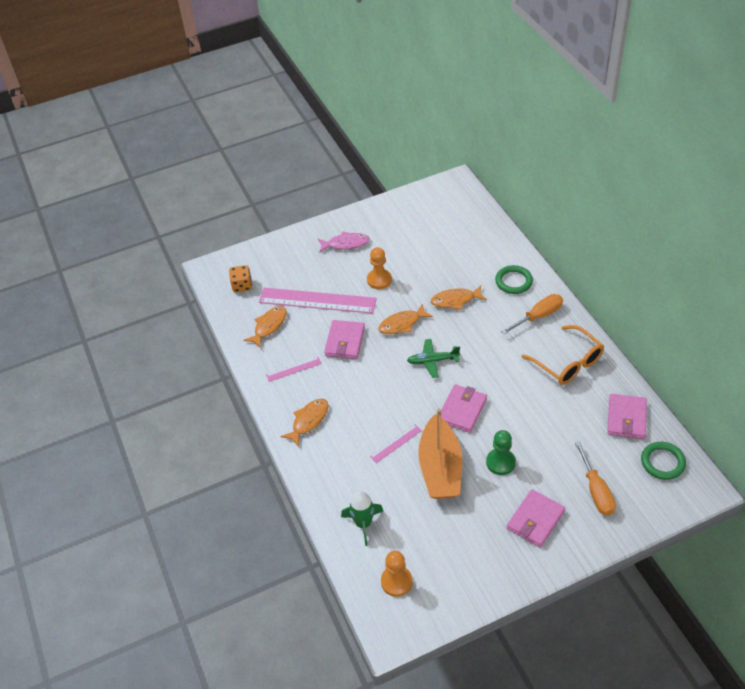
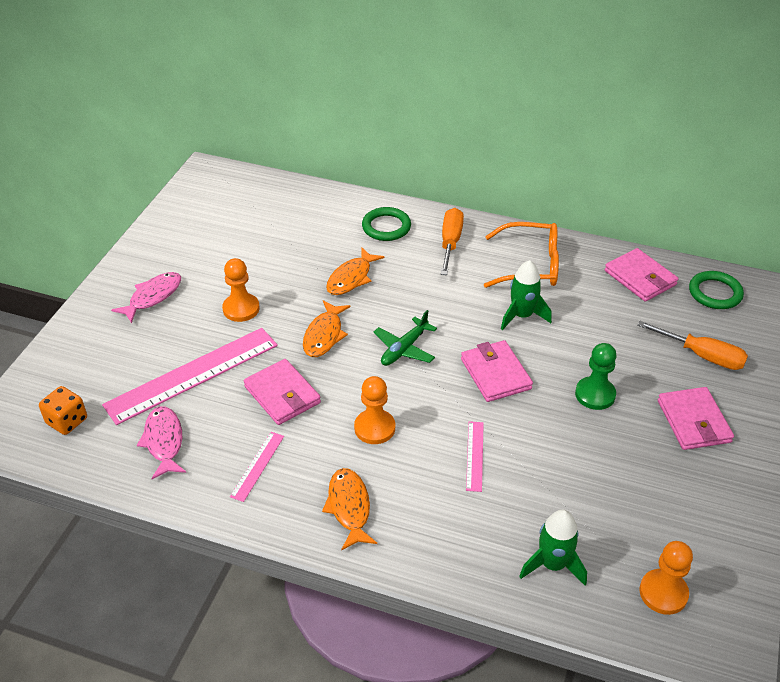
camera: 50 degrees left, 5 degrees down
orange fish [243,306,287,348] -> pink fish [137,406,186,479]
orange boat [418,409,463,499] -> none
none -> orange pawn [354,376,395,444]
none -> green rocket [501,260,552,330]

